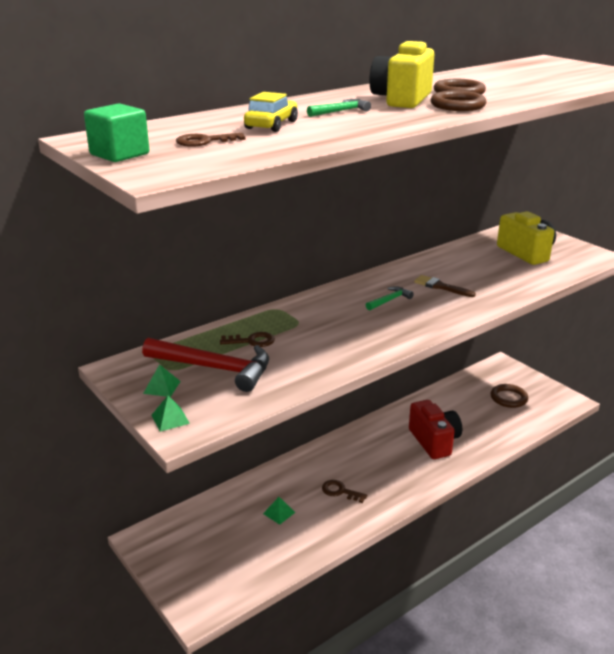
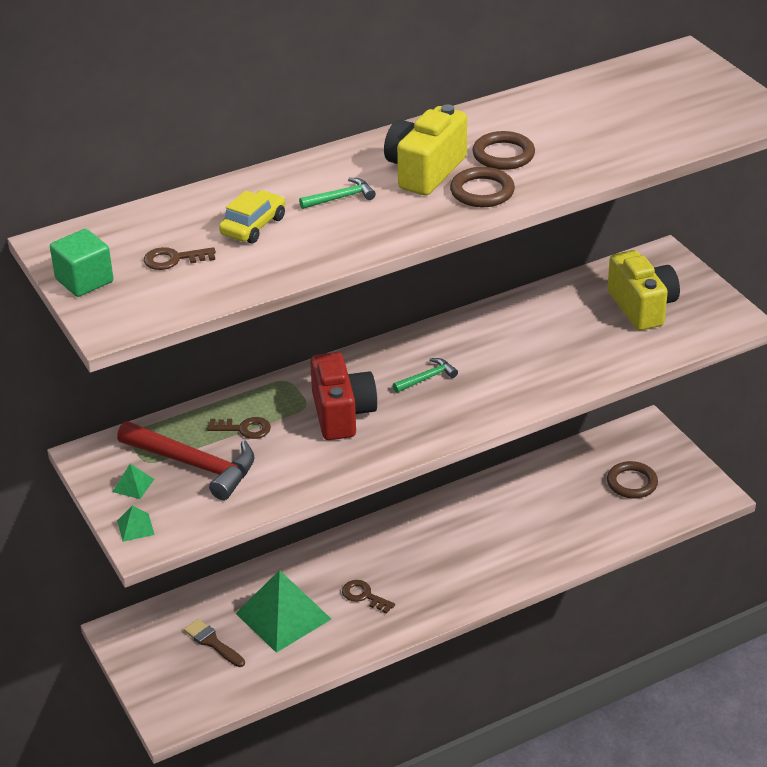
camera: 10 degrees right, 10 degrees up
green pyramid [263,497,296,525] -> green pyramid [235,570,331,653], size x2.47
red camera [409,400,462,459] -> red camera moved to [310,352,377,440]
brown brush [414,275,476,297] -> brown brush moved to [184,619,245,667]

